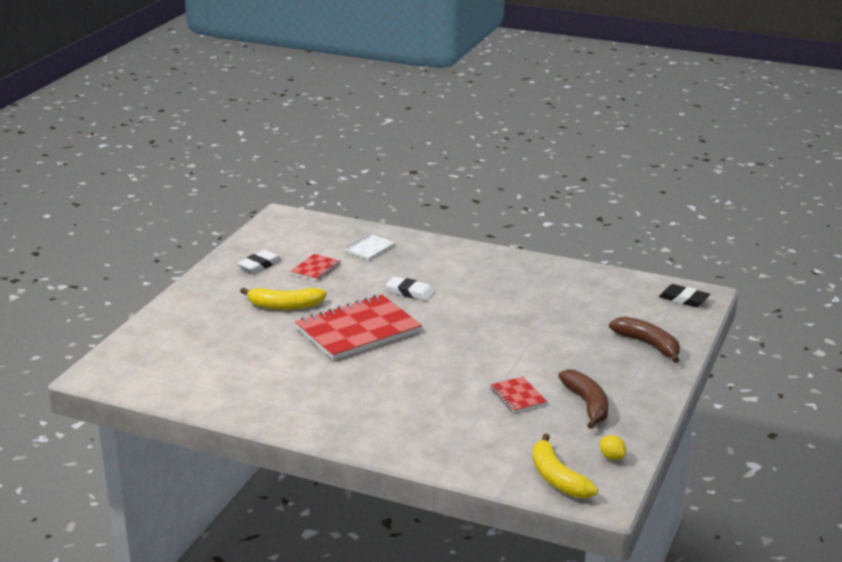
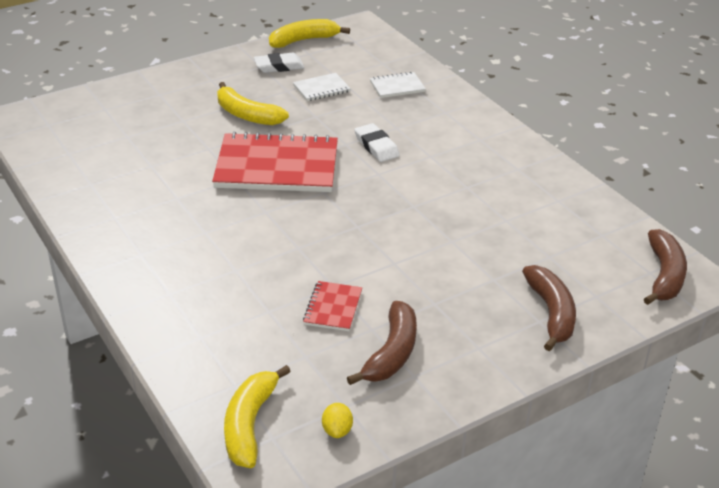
camera: 35 degrees right, 10 degrees up
red notebook [290,254,340,281] -> white notebook [293,73,351,101]
black eraser [659,284,710,307] -> brown banana [644,229,687,305]
none -> yellow banana [269,19,350,48]

